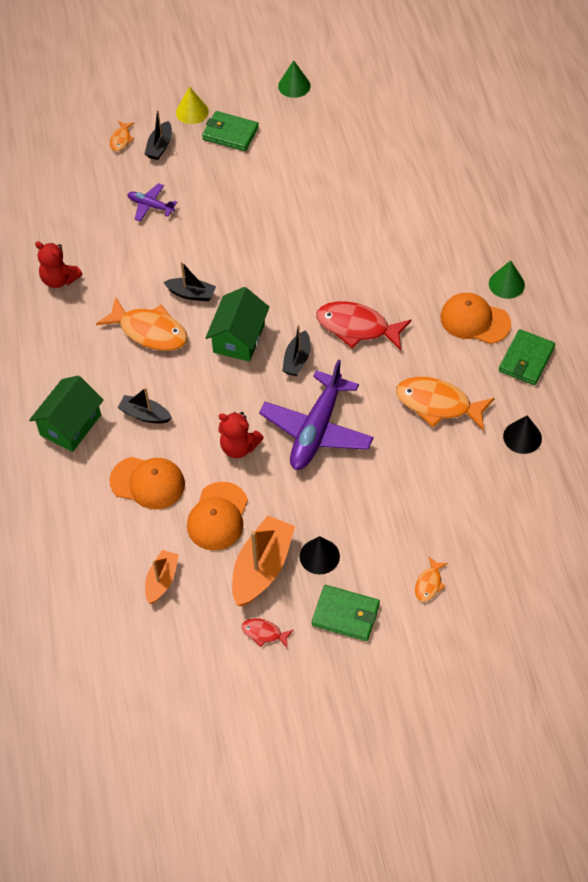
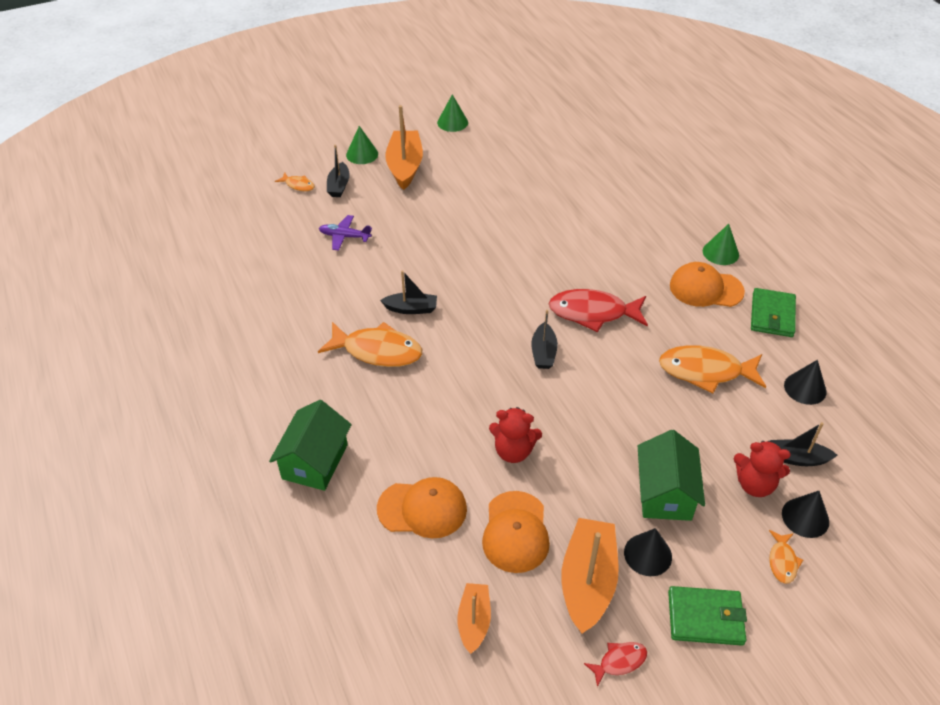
camera: 15 degrees left, 10 degrees down
red teddy bear [35,241,82,288] -> red teddy bear moved to [734,441,791,497]
orange fish [110,120,134,151] -> orange fish turned 60 degrees counterclockwise [275,173,315,191]
black boat [118,387,172,424] -> black boat moved to [770,422,838,466]
yellow cone [176,87,209,124] -> green cone [346,126,378,164]
green wallet [202,111,259,151] -> orange boat [385,105,423,190]
green house [206,287,270,362] -> green house moved to [638,430,705,521]
red fish [242,618,294,648] -> red fish turned 150 degrees clockwise [584,642,647,687]
purple plane [259,360,374,470] -> none
none -> black cone [782,491,829,538]

